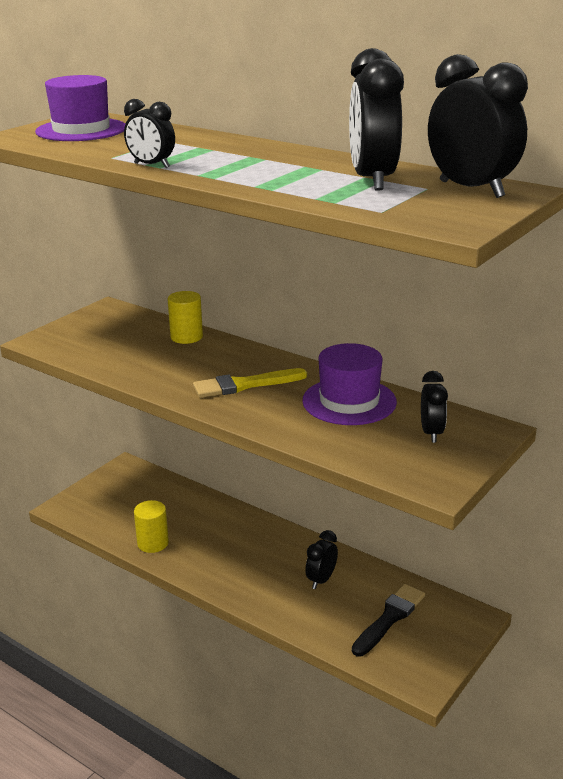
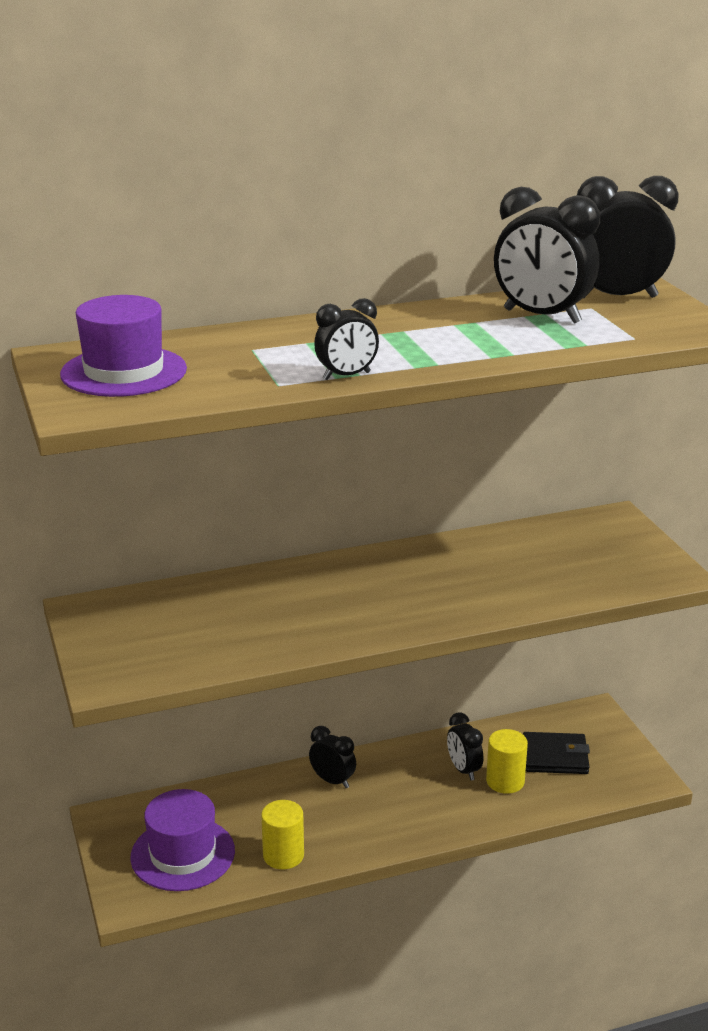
camera: 55 degrees left, 0 degrees up
yellow cylinder [168,291,203,344] -> yellow cylinder moved to [486,729,528,794]
yellow brush [193,368,307,398] -> none
purple hat [302,343,397,425] -> purple hat moved to [130,789,235,891]
black brush [352,584,425,657] -> black wallet [523,732,590,774]
black clock [421,371,448,443] -> black clock moved to [309,726,356,788]

